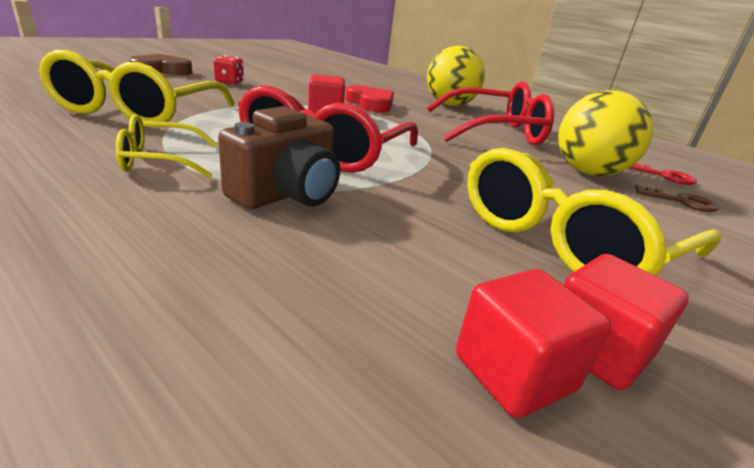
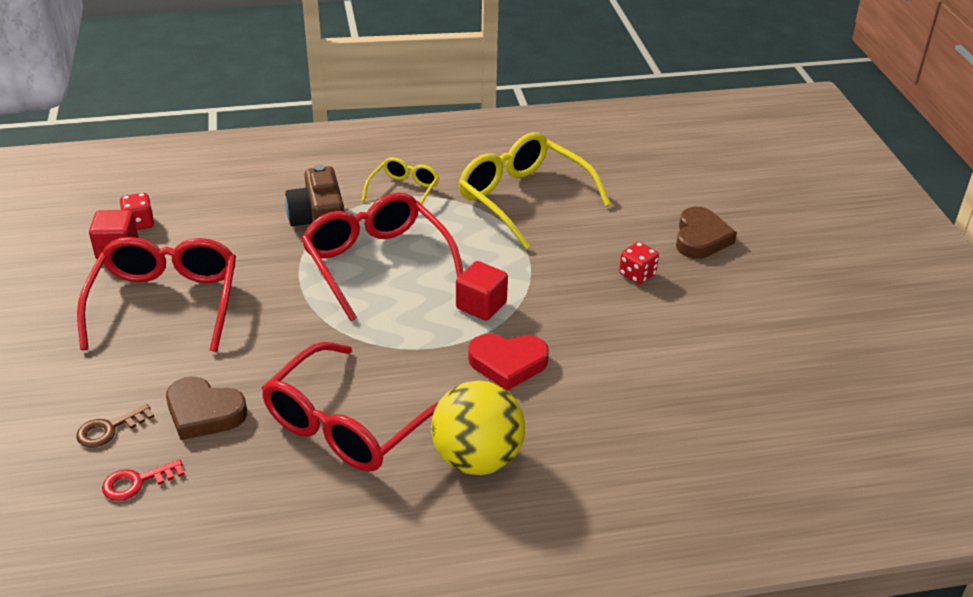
camera: 130 degrees right, 10 degrees up
red cube [456,269,611,418] -> red dice [120,193,154,230]
yellow glasses [467,148,721,276] -> red glasses [77,237,236,352]
yellow ball [558,90,653,176] -> brown heart [166,376,247,440]

